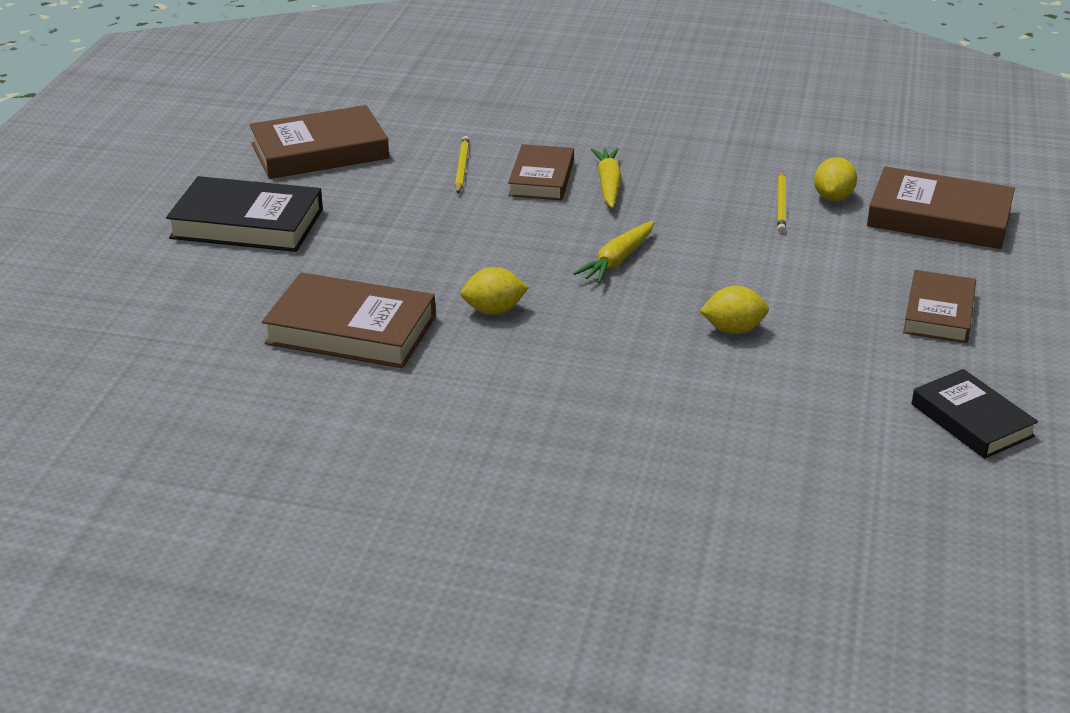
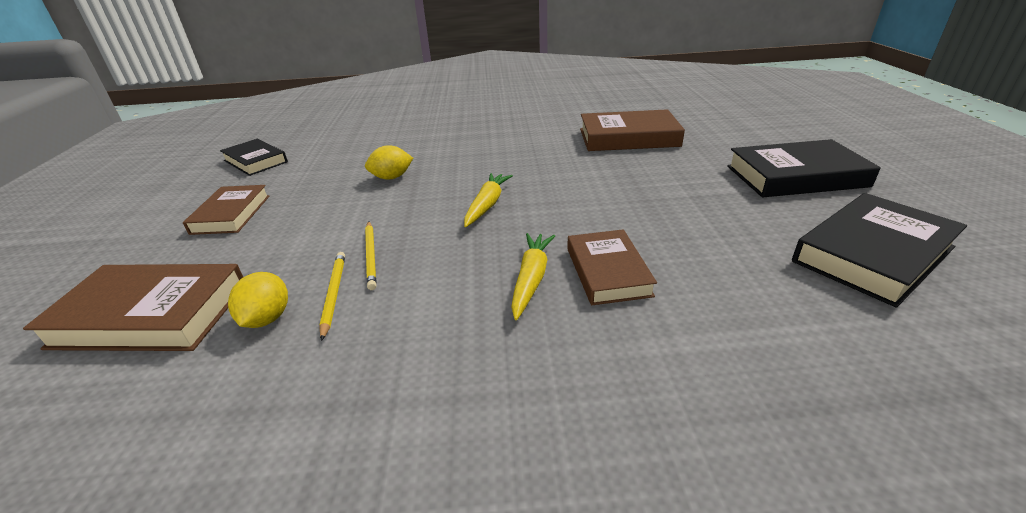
camera: 165 degrees right, 0 degrees up
brown book [249,105,389,179] -> black book [792,193,967,308]
yellow pencil [455,136,470,194] -> yellow pencil moved to [365,222,376,290]
yellow lemon [461,267,529,315] -> none
yellow carrot [591,148,621,208] -> yellow carrot turned 150 degrees counterclockwise [511,233,555,320]

